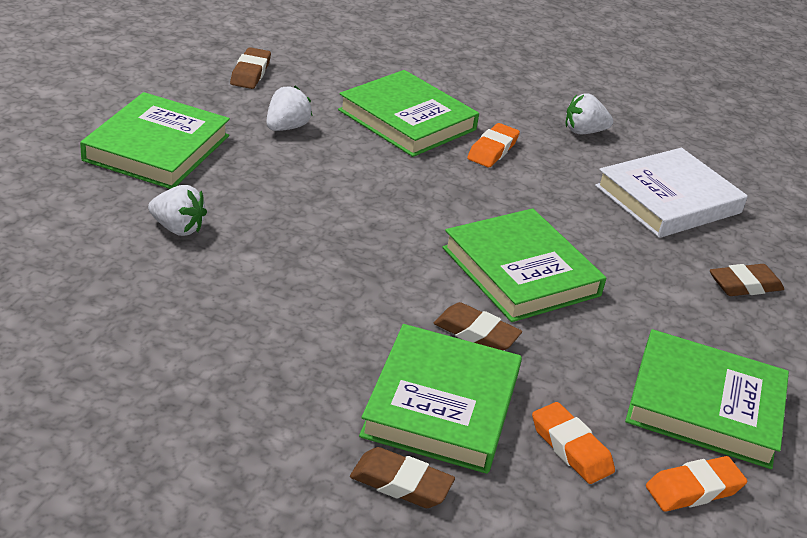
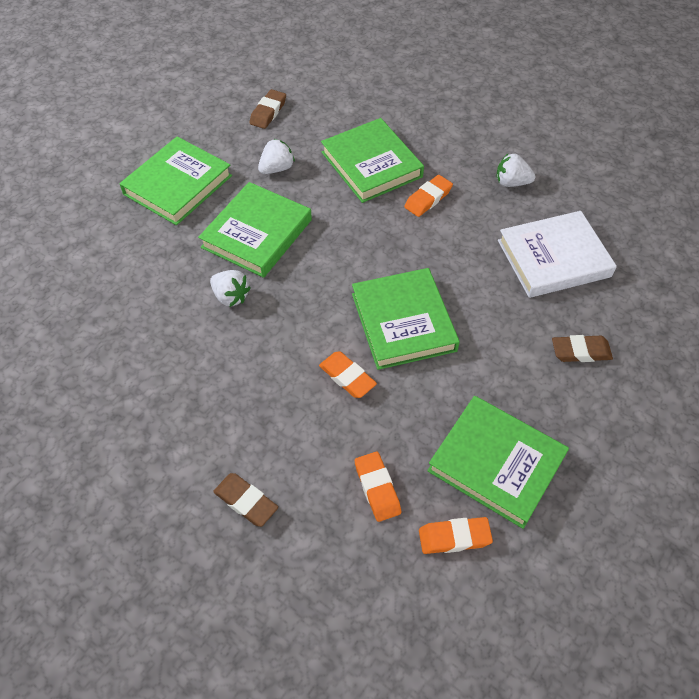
camera: 20 degrees right, 20 degrees up
white strawberry [148,185,207,236] -> white strawberry moved to [210,270,251,307]
green book [359,324,522,474] -> green book moved to [198,182,312,278]
brown eraser [434,302,522,351] -> orange eraser [319,351,377,398]

